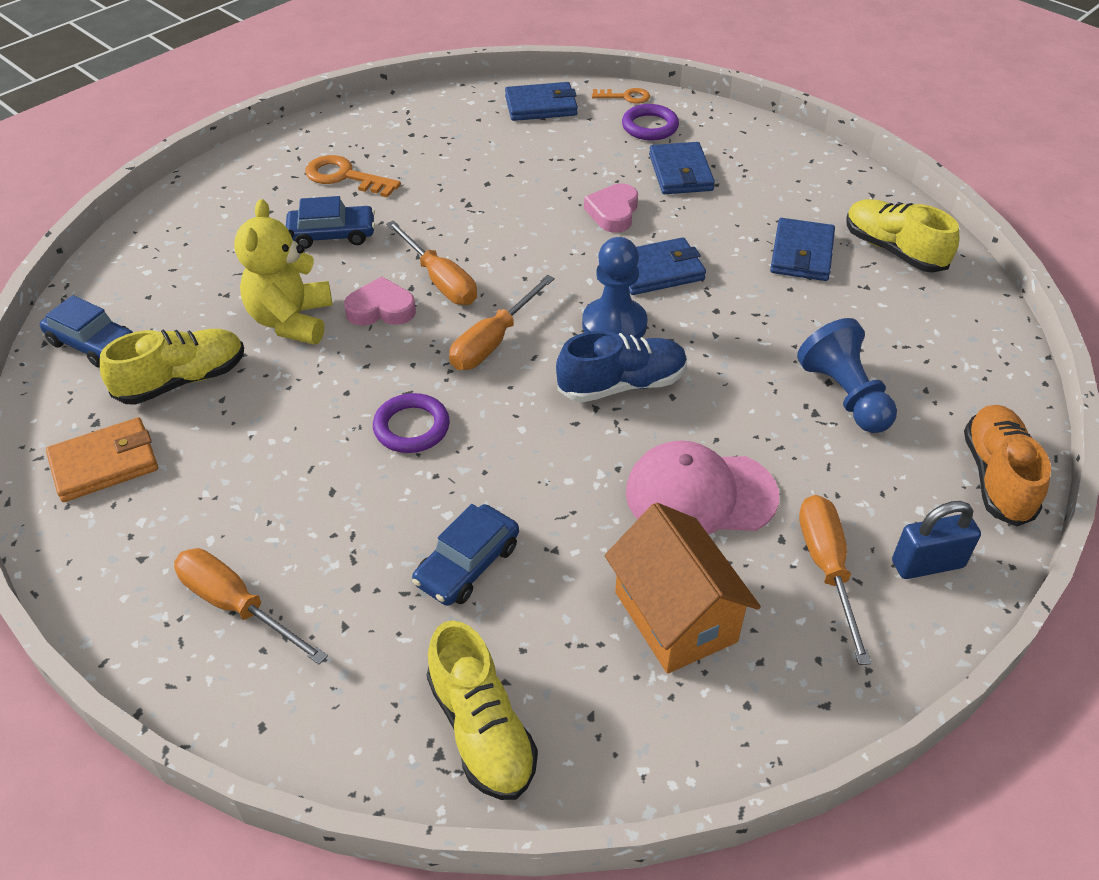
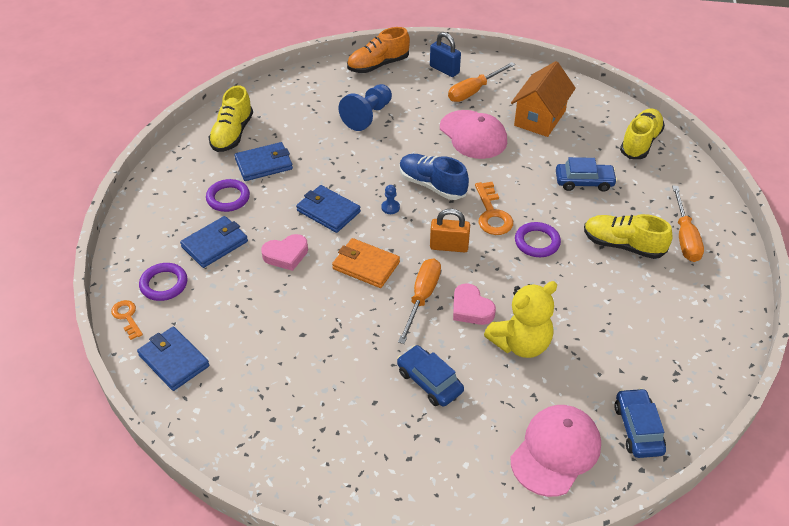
camera: 125 degrees left, 0 degrees up
orange wallet [46,417,158,502] -> orange wallet moved to [332,238,400,288]
yellow shoe [100,329,244,405] -> yellow shoe moved to [584,214,672,259]
orange key [305,155,401,198] -> orange key moved to [475,182,513,235]
orange screwdriver [449,275,555,370] -> orange padlock [430,209,470,253]
blue pawn [582,237,648,339] -> blue pawn [381,185,400,214], size x0.45
none -> purple ring [206,179,250,212]
none -> pink cap [510,405,601,497]

